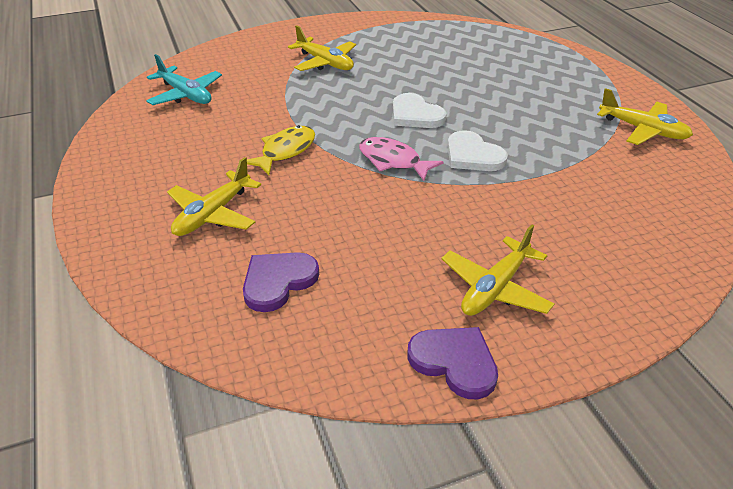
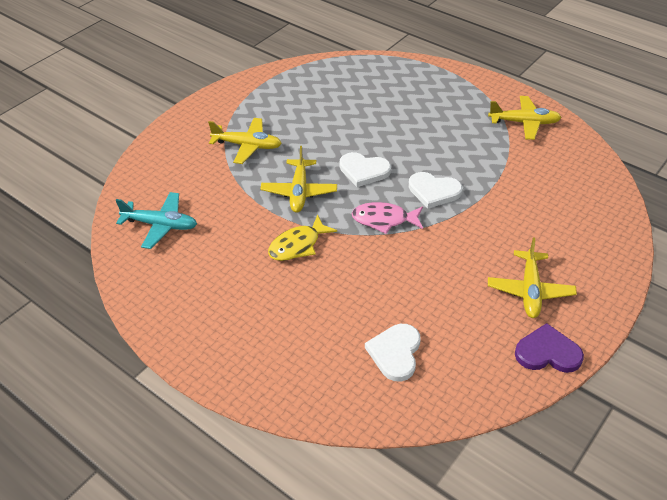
camera: 30 degrees left, 5 degrees up
yellow plane [167,157,261,236] -> yellow plane moved to [260,146,337,213]
purple heart [243,252,319,312] -> white heart [365,324,421,382]
yellow fish [247,125,315,175] -> yellow fish turned 135 degrees counterclockwise [268,214,337,261]

